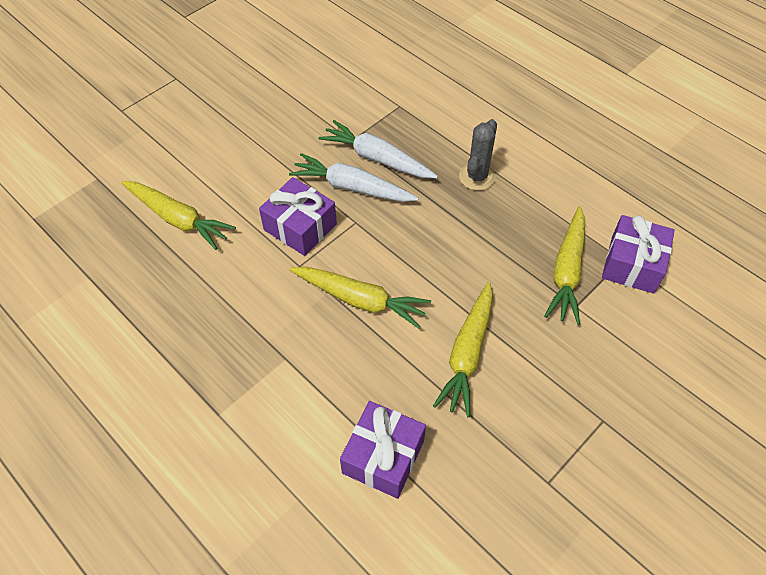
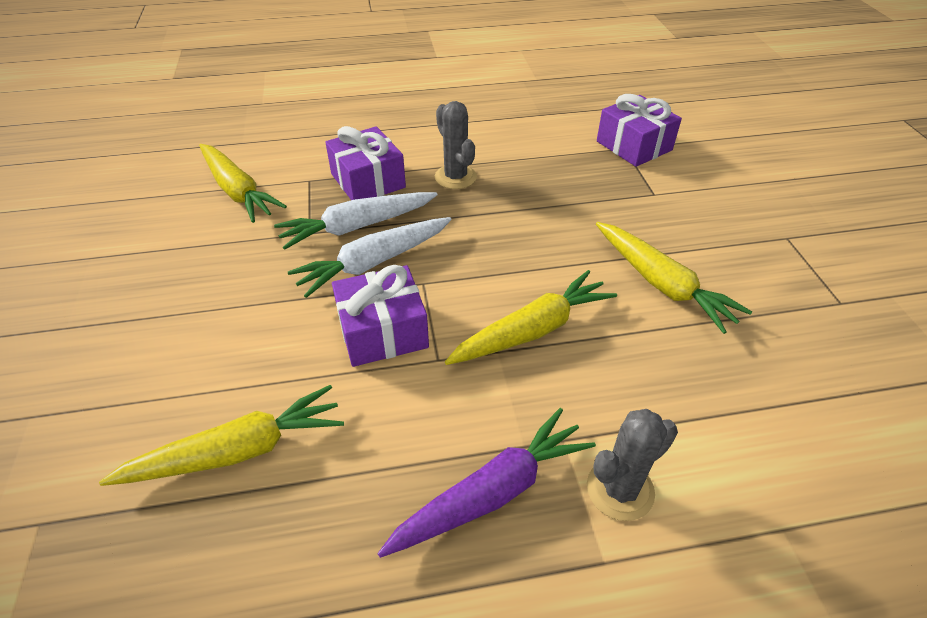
camera: 55 degrees left, 10 degrees down
purple gift [340,401,426,499] -> purple gift moved to [325,126,406,200]
yellow carrot [544,206,585,325] -> yellow carrot moved to [199,144,287,223]
none -> purple carrot [377,408,596,558]
none -> grey cactus [587,409,678,521]

